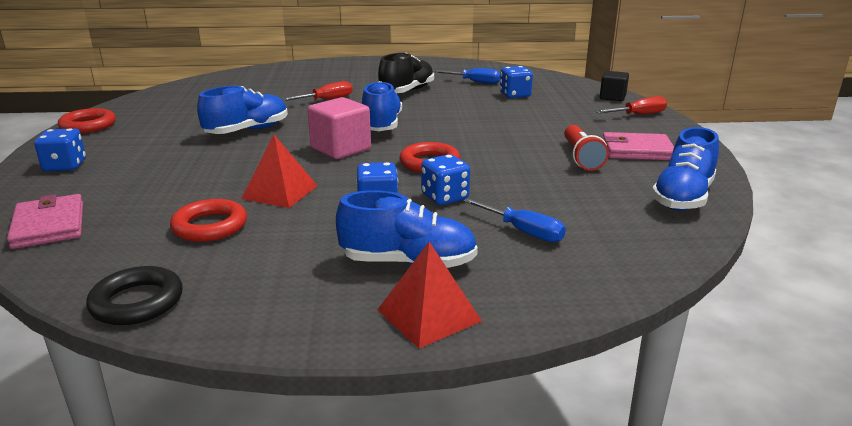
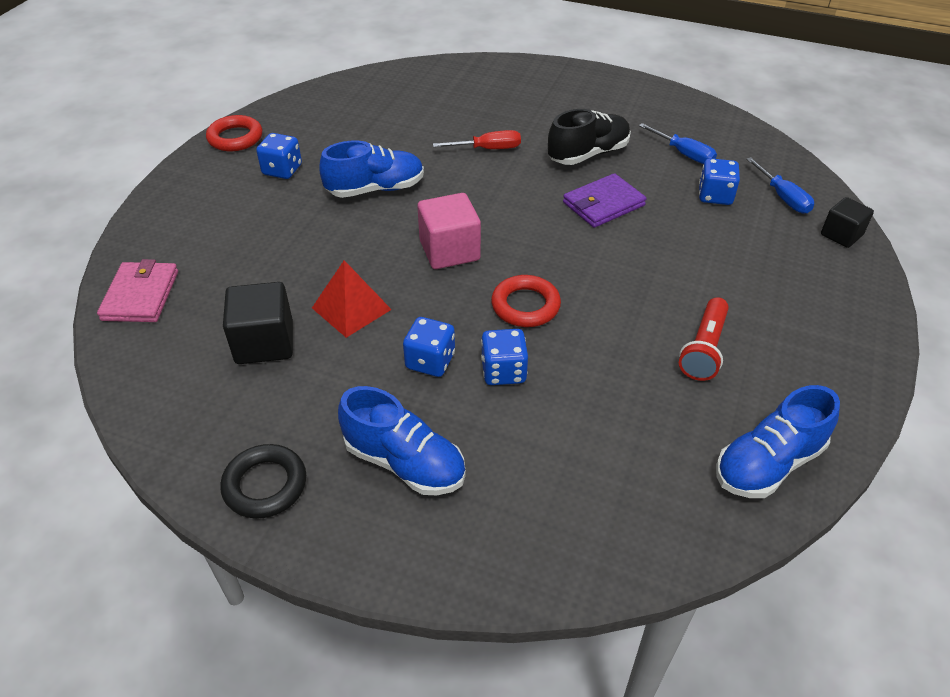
camera: 25 degrees right, 20 degrees up
blue dice [34,128,86,171] -> blue dice moved to [256,133,302,179]
black ring [86,266,183,325] -> black ring moved to [220,444,306,519]
red ring [170,199,247,242] -> black cube [223,282,293,364]
blue shoe [362,81,402,131] -> none
red pyramid [377,242,482,349] -> none
blue screwdriver [463,198,566,242] -> blue screwdriver moved to [746,157,814,214]
red screwdriver [595,96,667,114] -> none
pink wallet [603,132,674,160] -> none
none -> purple wallet [563,173,647,228]

